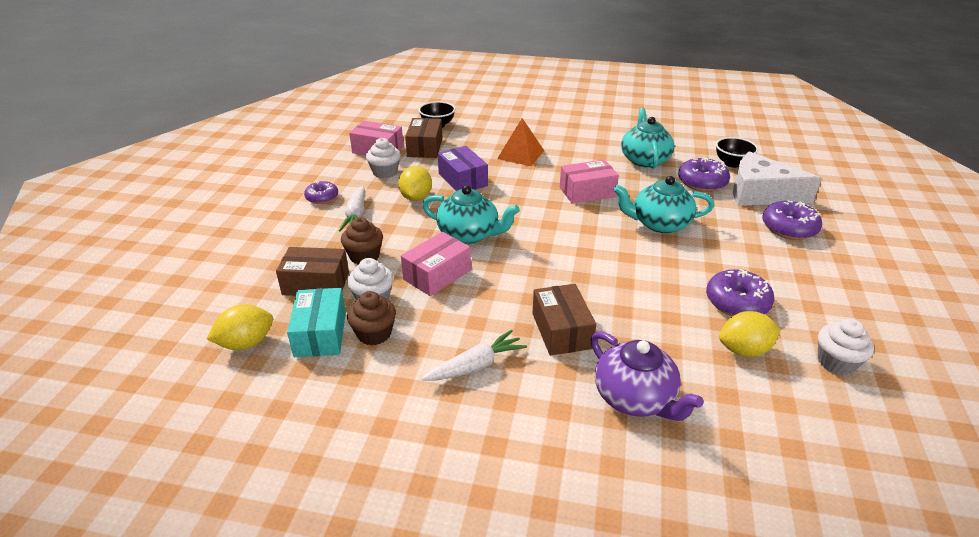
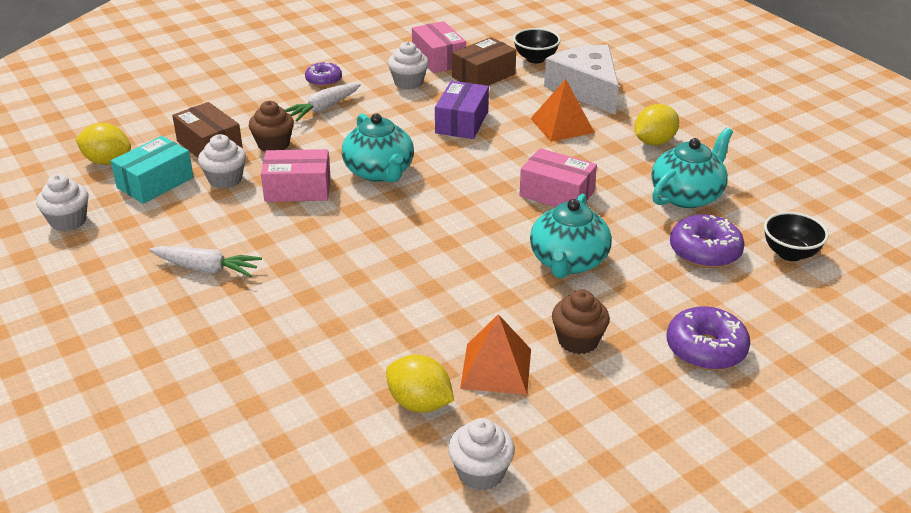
camera: 45 degrees right, 0 degrees up
brown cupcake [347,291,396,346] -> brown cupcake moved to [552,290,610,354]
yellow lemon [398,166,432,201] -> yellow lemon moved to [635,104,679,145]
brown box [532,284,596,356] -> none
purple teapot [590,331,704,421] -> none
turquoise teapot [614,176,714,233] -> turquoise teapot turned 120 degrees counterclockwise [530,194,612,279]
purple donut [706,269,774,316] -> orange pyramid [460,314,531,395]
white cheese [733,151,822,206] -> white cheese moved to [544,45,619,114]
none -> white cupcake [36,174,88,231]

